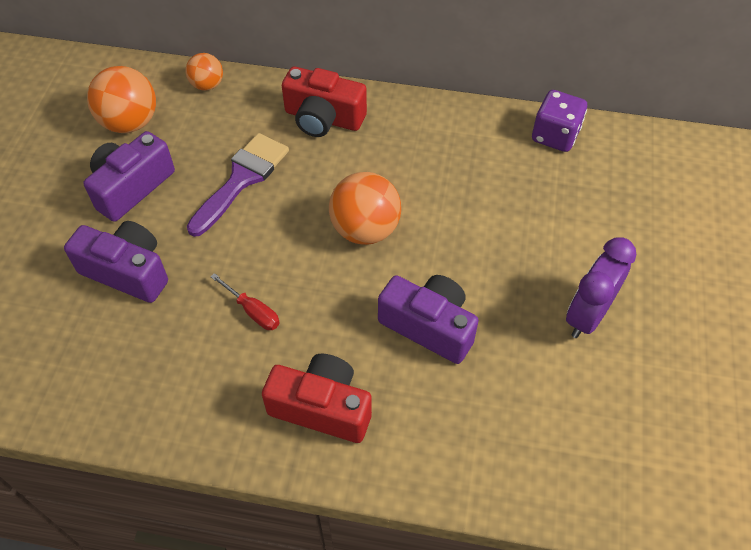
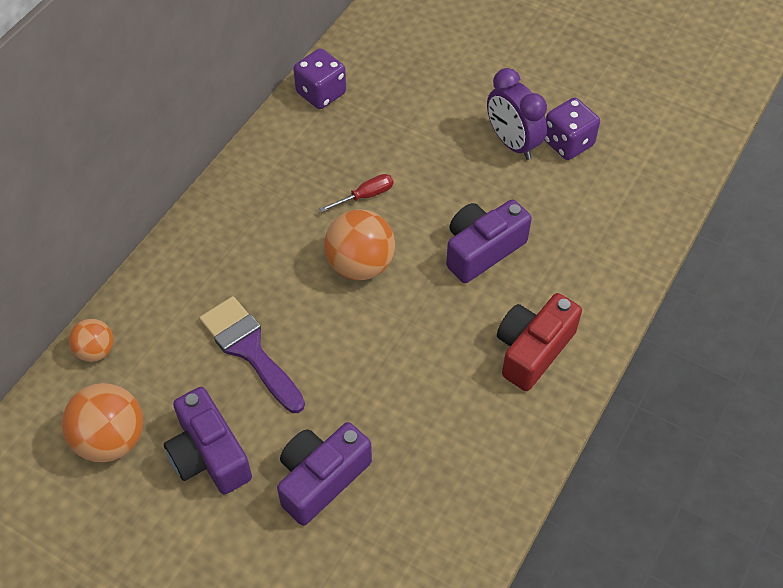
camera: 70 degrees left, 0 degrees up
red screwdriver [210,273,280,330] -> red screwdriver moved to [320,174,393,212]
red camera [282,66,367,137] -> none
none -> purple dice [544,98,600,160]

